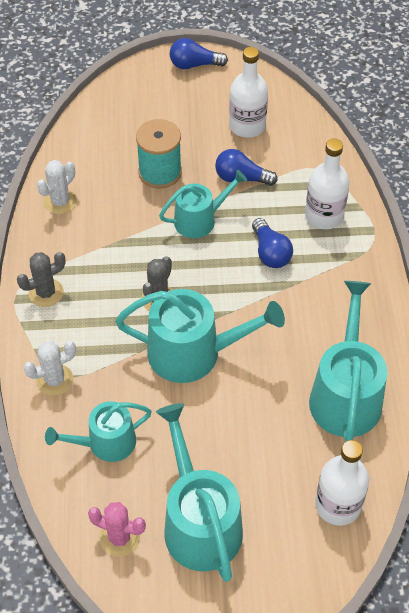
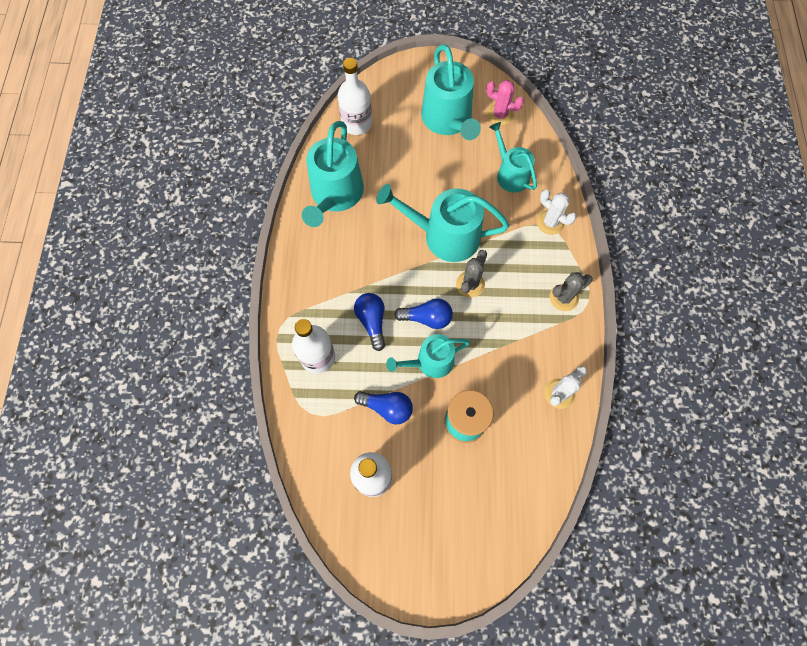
camera: 175 degrees left, 15 degrees up
white cactus [23,341,76,396] -> white cactus turned 60 degrees clockwise [537,189,576,235]
turquoise watering can [45,401,152,462] -> turquoise watering can turned 105 degrees counterclockwise [489,122,537,192]
blue light bulb [170,38,228,69] -> blue light bulb moved to [394,299,453,329]

